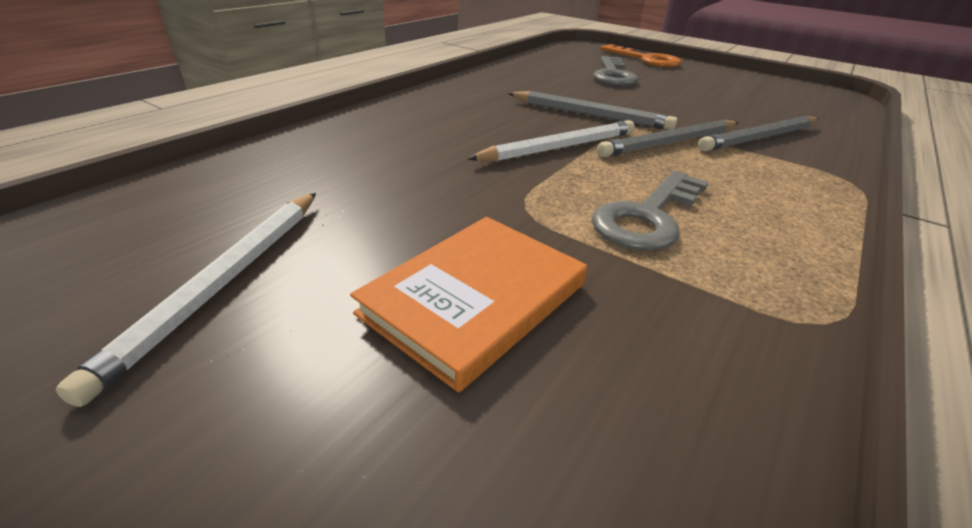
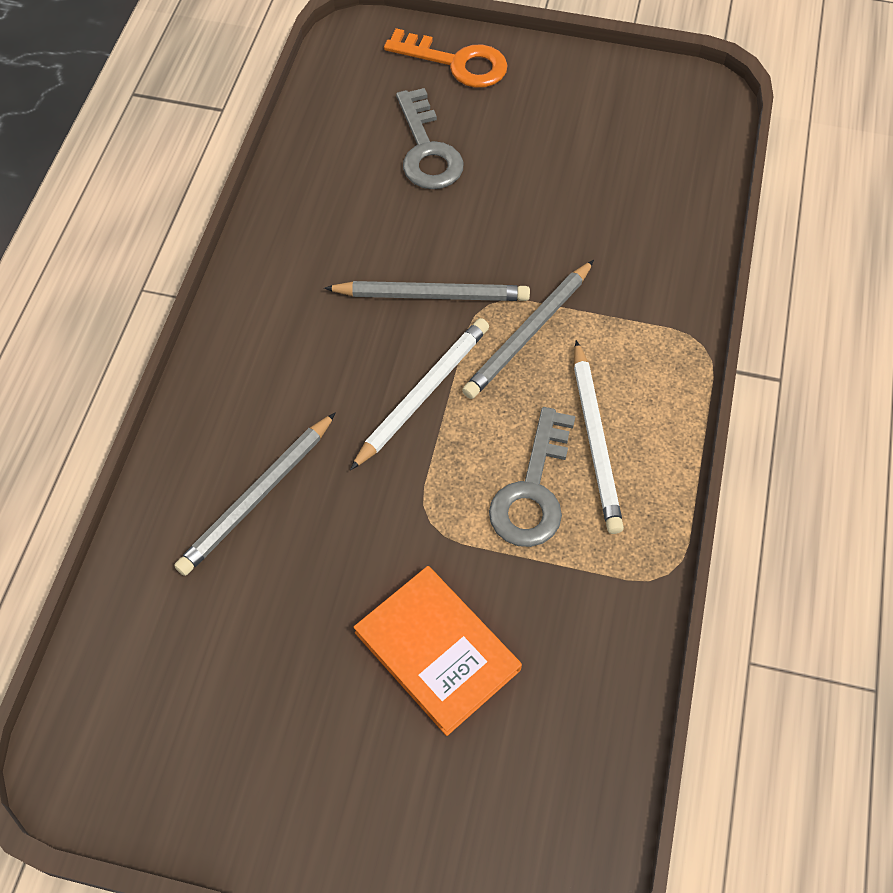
camera: 20 degrees left, 25 degrees up
white pencil [55,193,316,407] -> white pencil moved to [574,340,624,534]
orange book [350,217,587,392] -> orange book turned 60 degrees counterclockwise [354,566,522,736]
grey pencil [698,116,818,152] -> grey pencil moved to [174,412,336,576]

